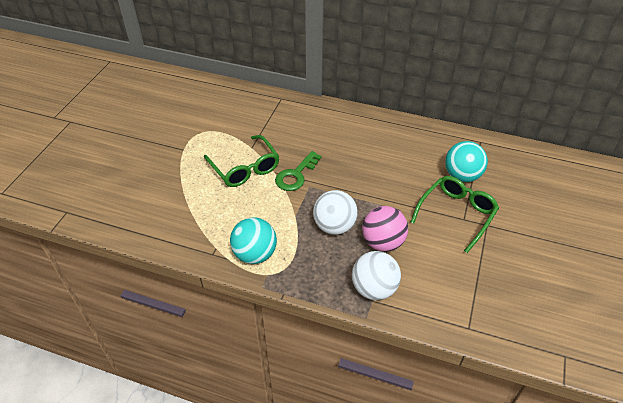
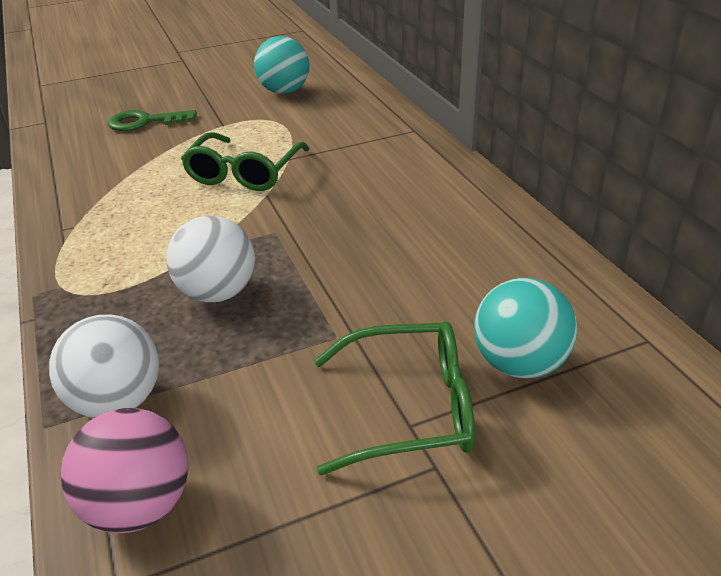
camera: 50 degrees right, 10 degrees down
turquoise ball [230,217,277,264] -> turquoise ball moved to [254,36,309,94]
green key [275,151,322,191] -> green key moved to [108,110,197,131]
pink ball [362,206,408,252] -> pink ball moved to [61,408,188,533]

